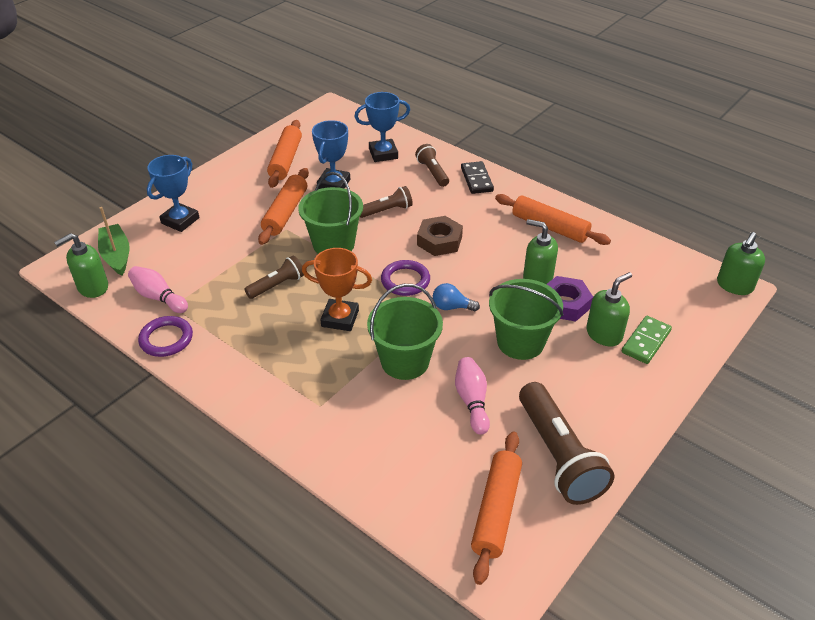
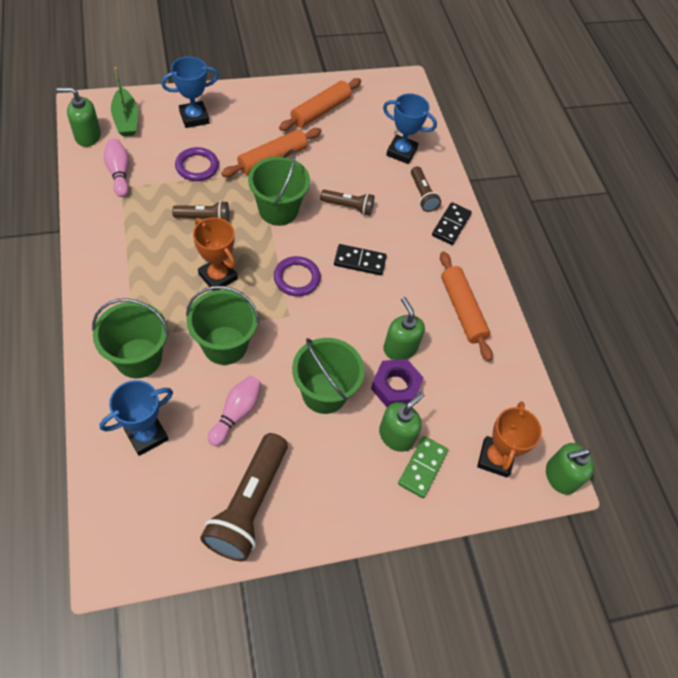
camera: 30 degrees right, 15 degrees up
green boat [98,207,130,276] -> green boat turned 150 degrees clockwise [111,67,138,137]
purple ring [138,316,193,357] -> purple ring moved to [175,147,219,181]
blue trophy [312,120,350,189] -> blue trophy moved to [100,380,173,456]
brown flashlight [415,144,449,187] -> brown flashlight turned 150 degrees clockwise [411,166,441,212]
brown nut [417,216,463,256] -> black domino [334,244,387,275]
blue light bulb [433,283,480,311] -> none
orange rolling pin [471,432,522,585] -> none
green soap dispenser [586,272,632,346] -> green soap dispenser turned 45 degrees counterclockwise [379,391,424,452]
green domino [622,316,672,364] -> green domino turned 45 degrees counterclockwise [398,436,448,498]
none -> green bucket [92,298,169,378]
none -> orange trophy [477,401,542,478]

